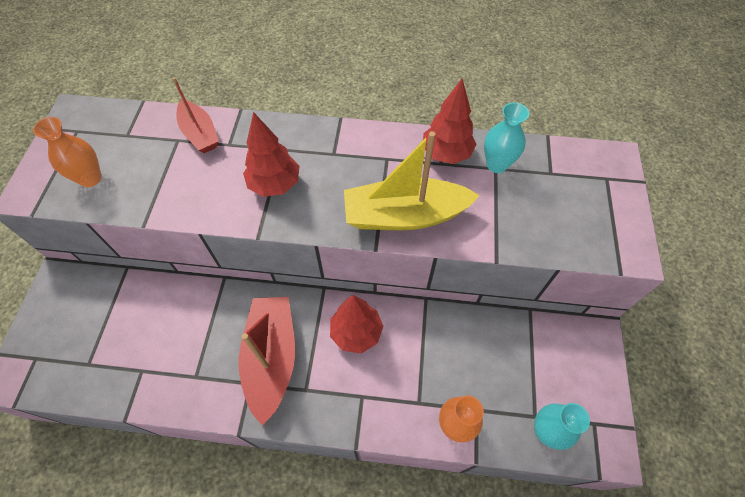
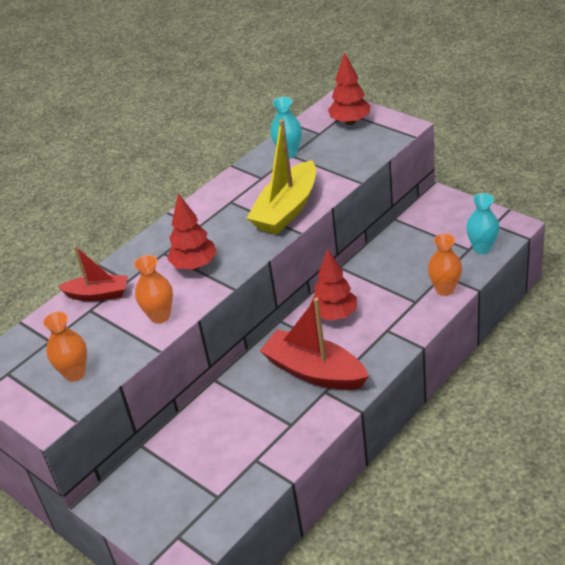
camera: 50 degrees left, 20 degrees down
red tree [423,79,477,164] -> red tree moved to [328,52,371,125]
none -> orange vase [134,255,173,324]

